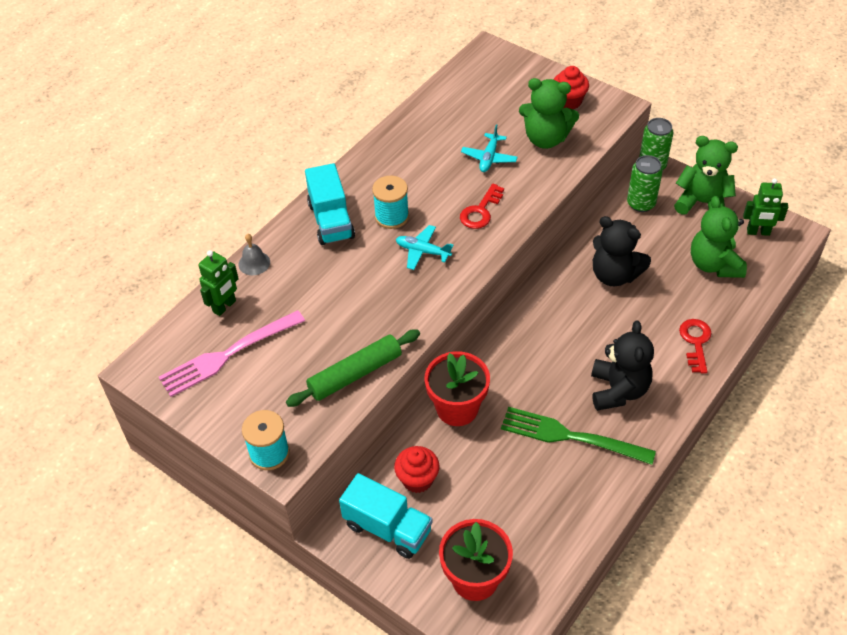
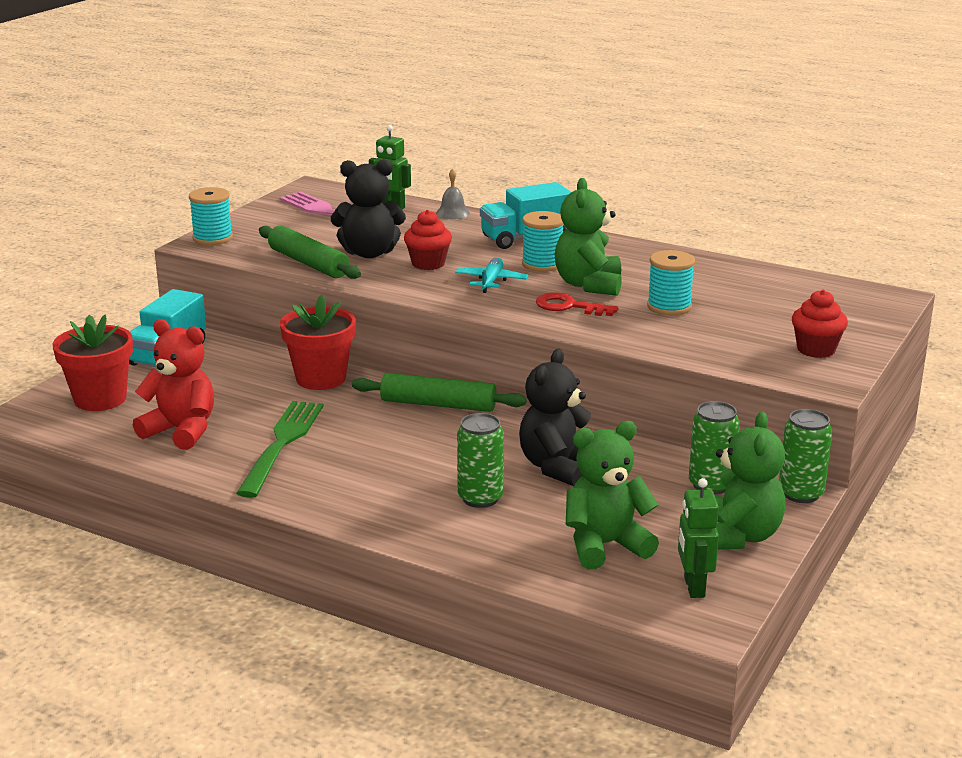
camera: 80 degrees right, 25 degrees down
red cupcake [394,446,440,493] -> red cupcake moved to [404,210,452,270]
turquoise plane [461,125,518,172] -> turquoise spool [647,250,695,316]
green teddy bear [519,78,579,149] -> green teddy bear moved to [555,178,622,296]
black teddy bear [591,321,654,411] -> black teddy bear moved to [331,159,406,258]
red key [679,319,712,374] -> none
none -> red teddy bear [133,319,214,450]
none -> green rolling pin [352,373,527,412]
none -> green can [457,413,504,508]

